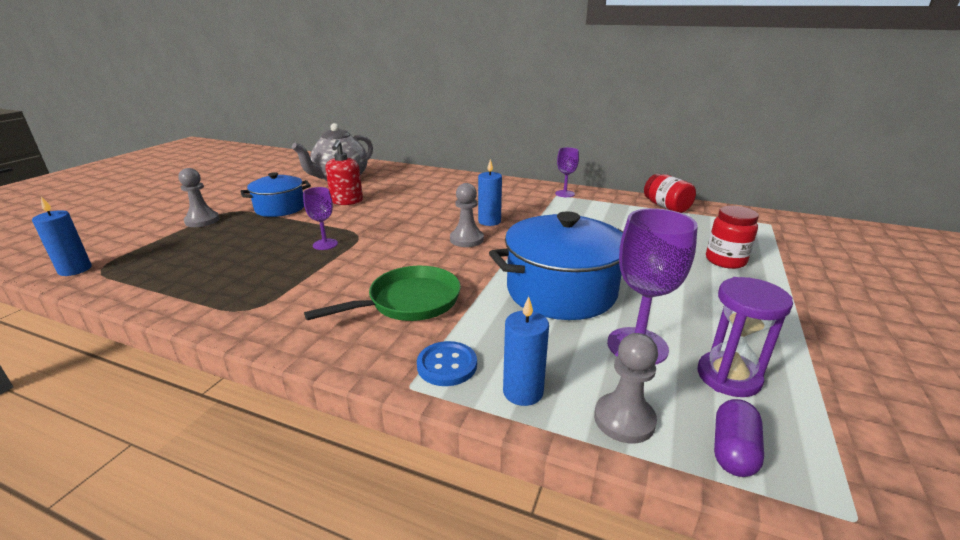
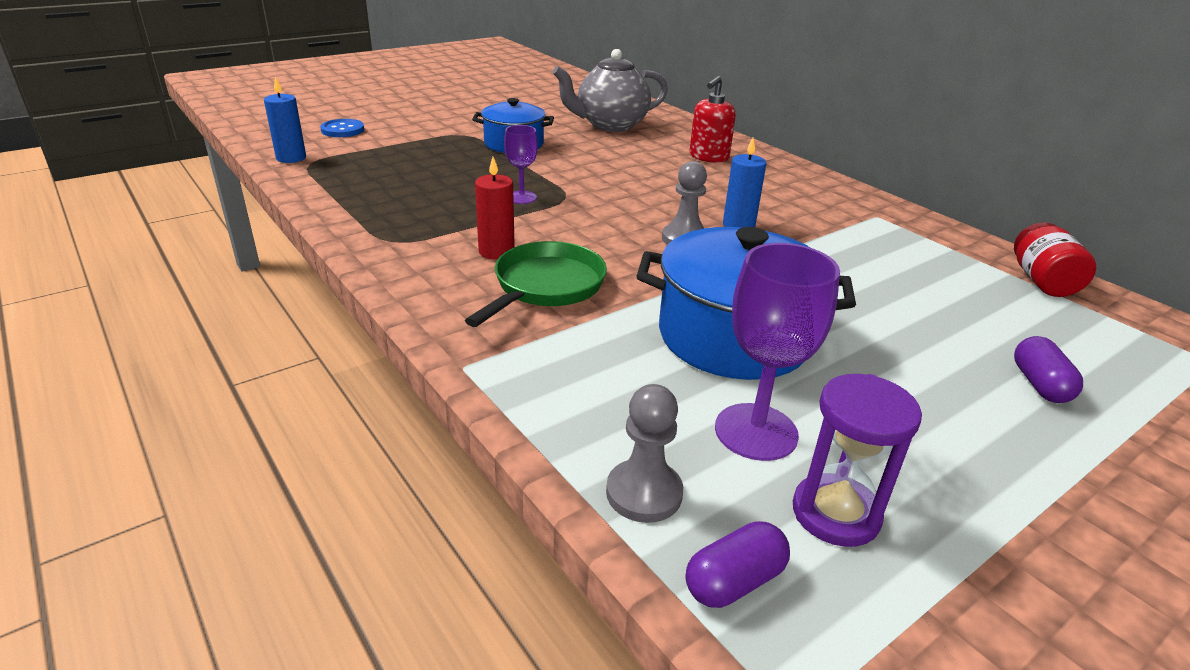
camera: 30 degrees right, 5 degrees up
grey pawn [179,168,220,227] -> none
green pan [304,266,461,321] -> green pan turned 60 degrees counterclockwise [465,241,607,327]
red soap dispenser [325,140,363,205] -> red soap dispenser moved to [690,76,736,163]
blue button [417,341,477,386] -> blue button moved to [320,119,364,137]
blue candle [503,296,549,406] -> none
purple goblet [555,147,579,197] -> none
red jar [706,206,759,269] -> purple capsule [1014,336,1083,403]
none -> red candle [475,157,515,260]

